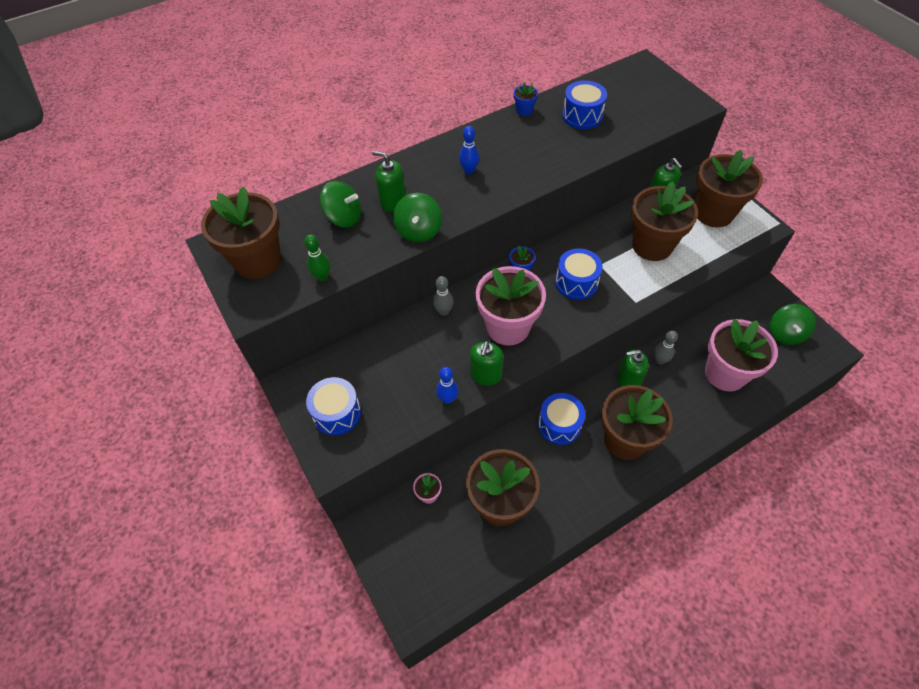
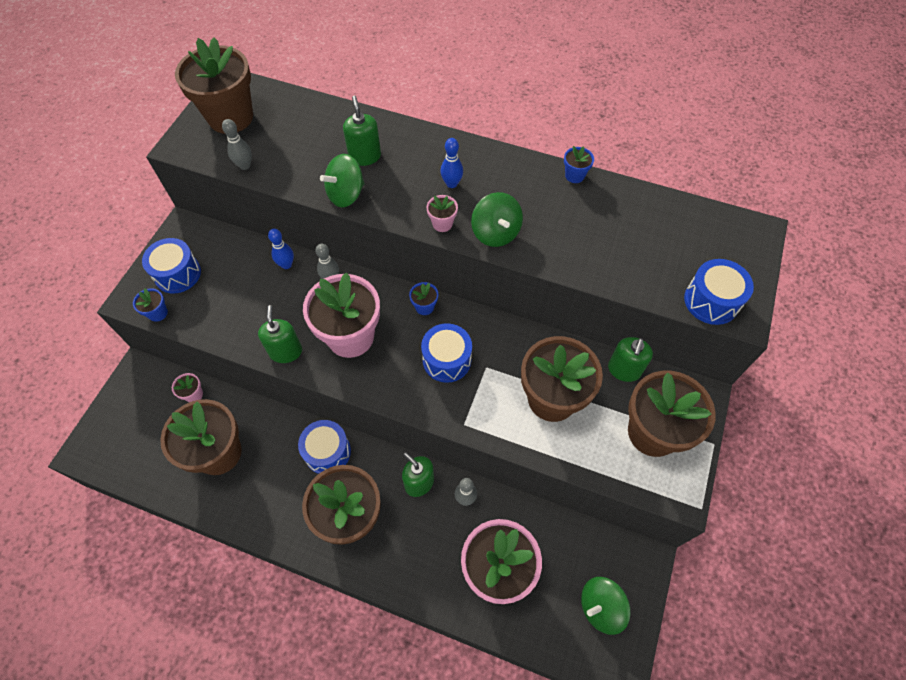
camera: 50 degrees right, 5 degrees up
green bowling pin [304,234,330,281] -> grey bowling pin [222,119,252,170]
green spinning top [320,181,361,228] -> green spinning top moved to [471,192,523,247]
blue bowling pin [436,367,459,404] -> blue bowling pin moved to [268,229,294,269]
green soap dispenser [470,341,503,386] -> green soap dispenser turned 105 degrees clockwise [258,305,302,363]
blue drum [562,80,607,129] -> blue drum moved to [684,259,754,325]
none -> blue flower pot [133,288,168,322]
none -> pink flower pot [426,195,458,232]

